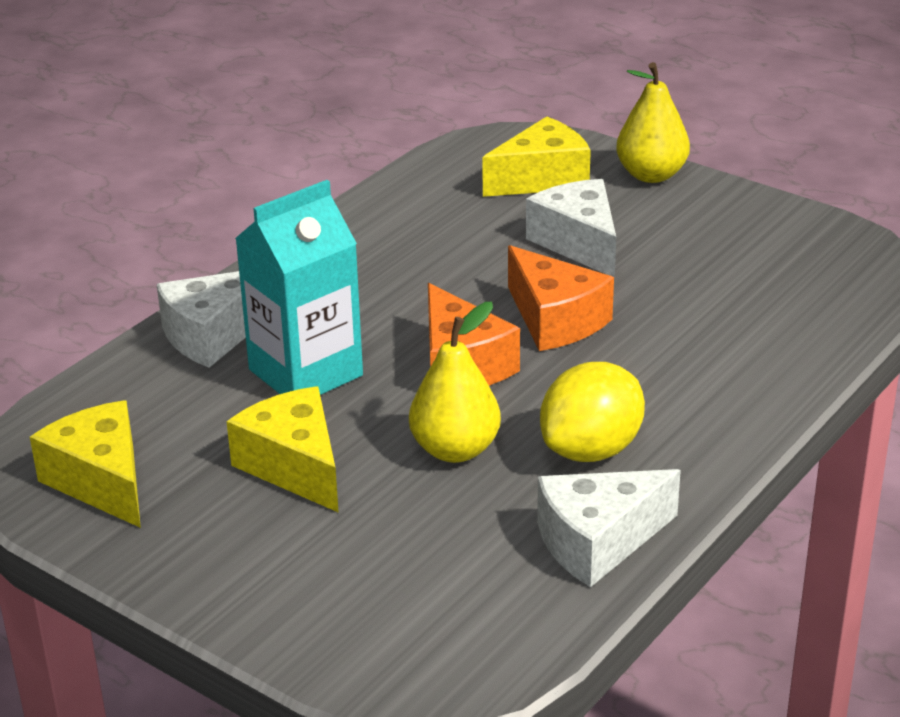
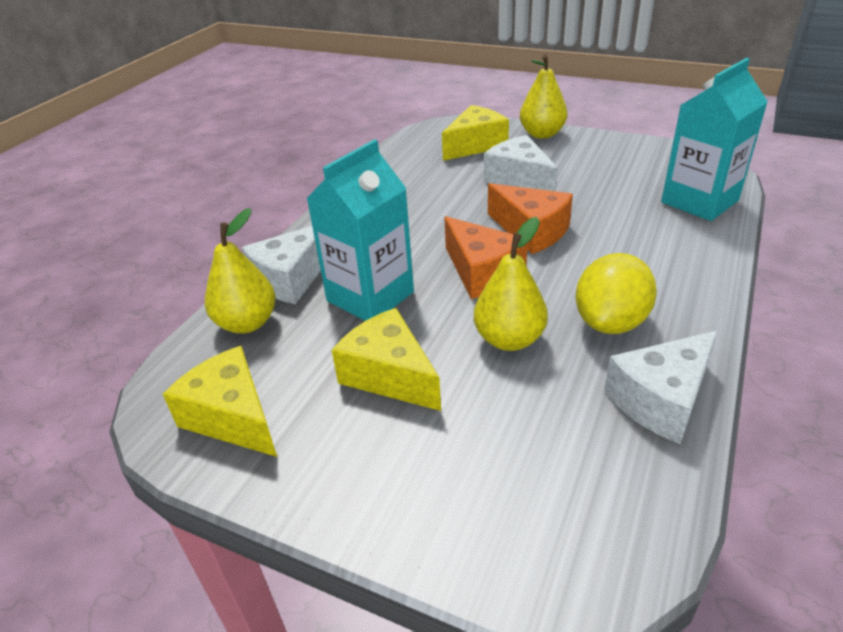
camera: 10 degrees left, 5 degrees up
none -> yellow pear [205,208,276,334]
none -> turquoise carton [661,58,768,221]

